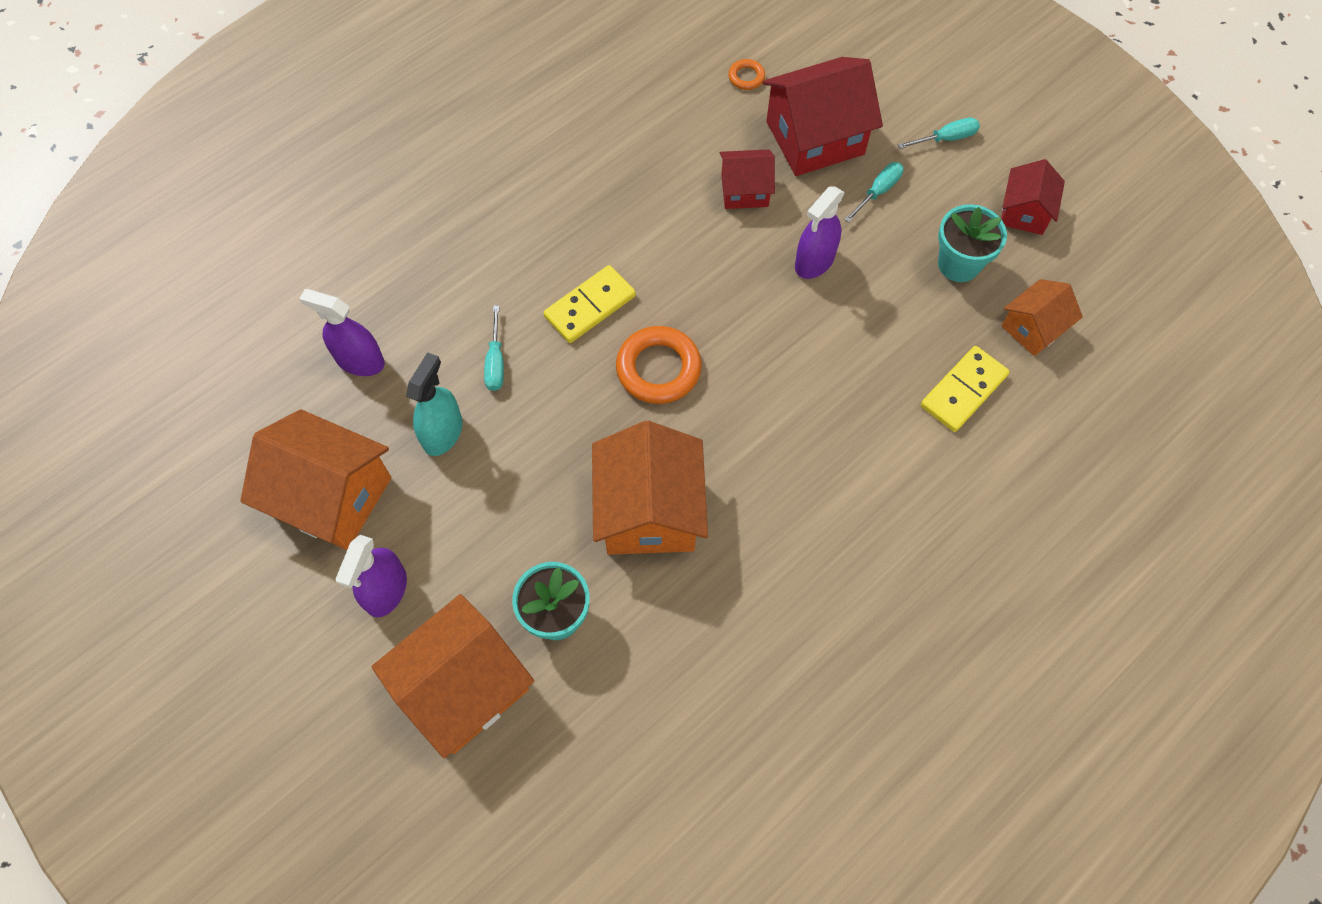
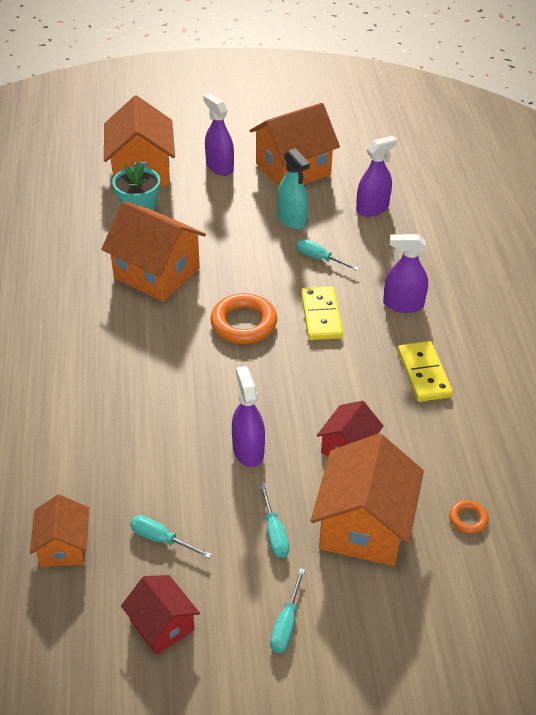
camera: 125 degrees right, 20 degrees down
red house [762,57,883,176] -> orange house [311,433,424,566]
yellow domino [921,346,1010,432] -> yellow domino moved to [398,341,453,402]
turquoise flower pot [938,204,1007,282] -> turquoise screwdriver [130,515,212,558]
none -> purple spray bottle [383,234,428,313]

